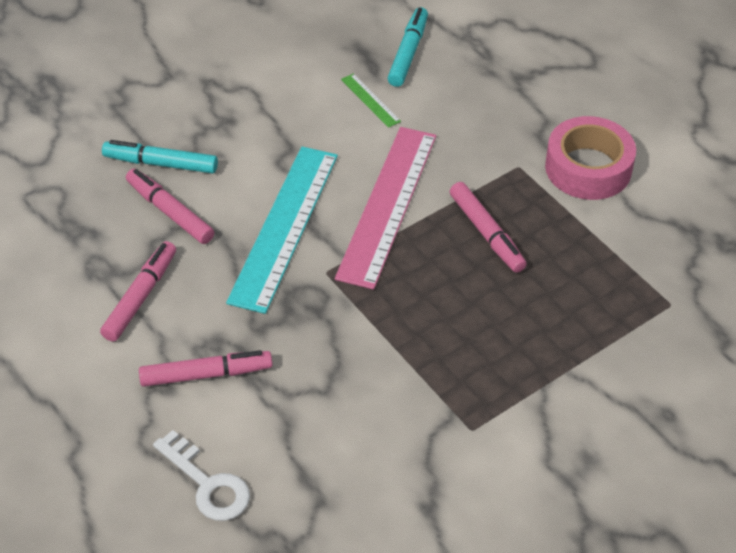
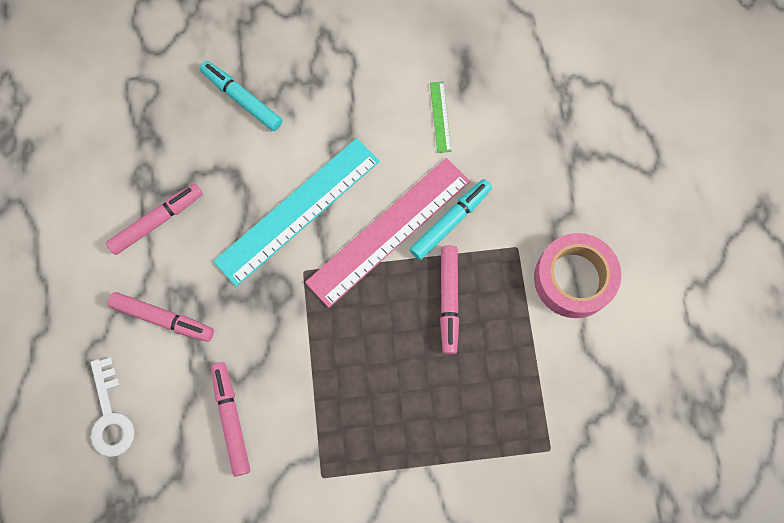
camera: 30 degrees right, 25 degrees up
pink marker [126,169,214,244] -> pink marker moved to [211,362,250,477]
turquoise marker [388,7,428,87] -> turquoise marker moved to [410,179,492,260]

